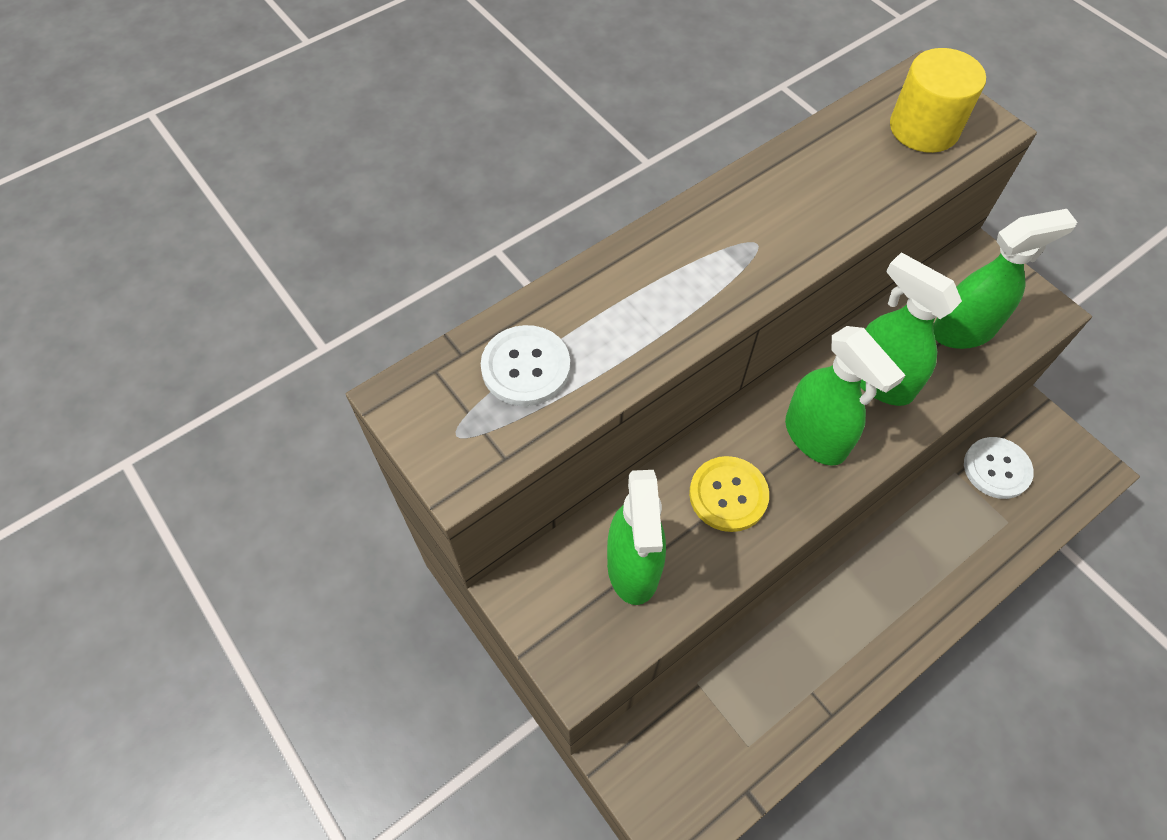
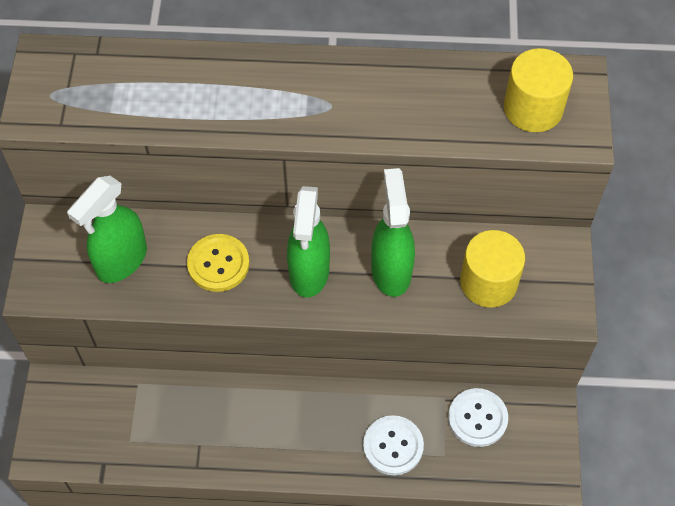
camera: 40 degrees right, 0 degrees up
white button [481,325,570,406] -> white button moved to [363,415,424,475]
green spray bottle [933,209,1077,349] -> yellow cylinder [460,230,525,308]

